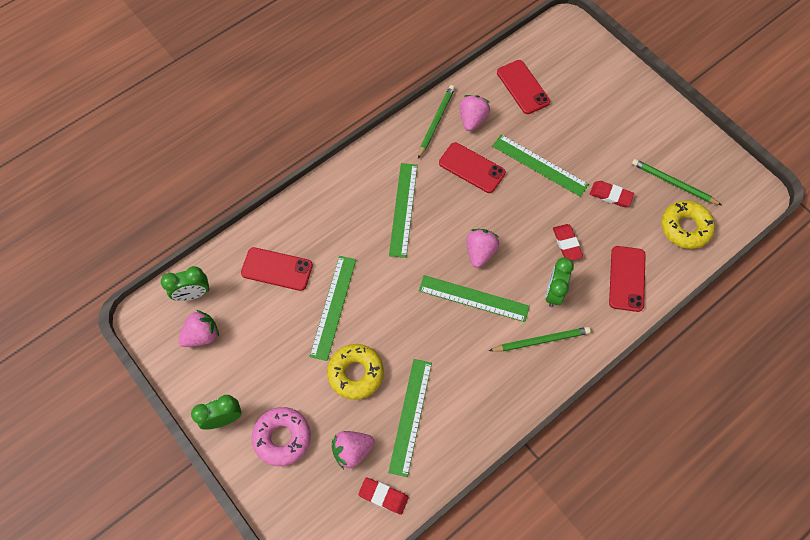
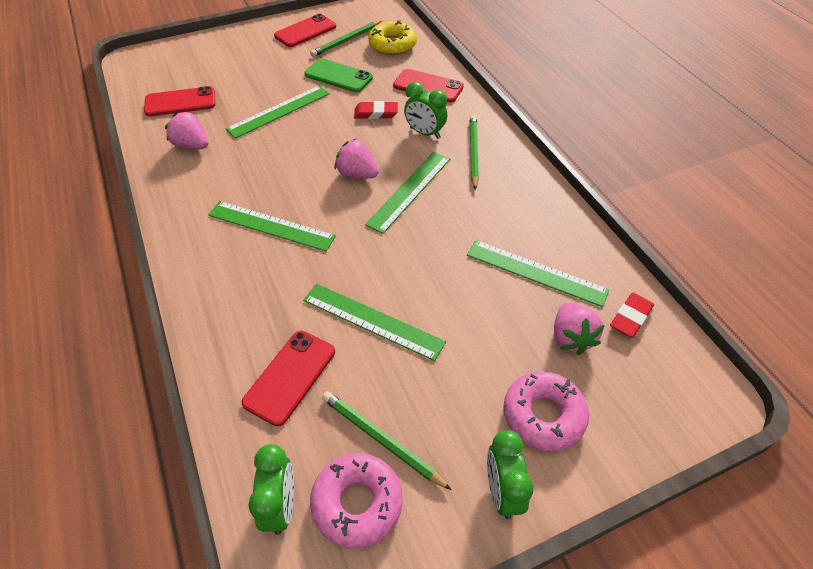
camera: 75 degrees left, 15 degrees down
pink strawberry [178,310,219,347] -> pink donut [310,453,403,548]
yellow donut [327,344,384,400] -> none
green pencil [418,85,455,159] -> green pencil moved to [322,391,451,490]
red phone [439,142,506,193] -> red phone moved to [274,14,336,47]
red eraser [590,181,634,207] -> green phone [304,58,373,92]

